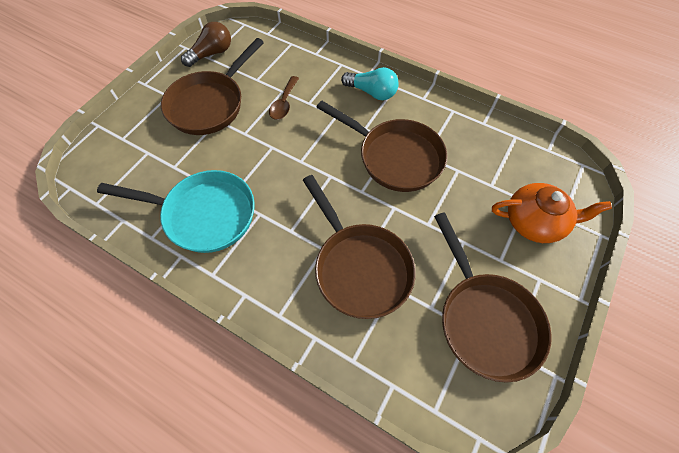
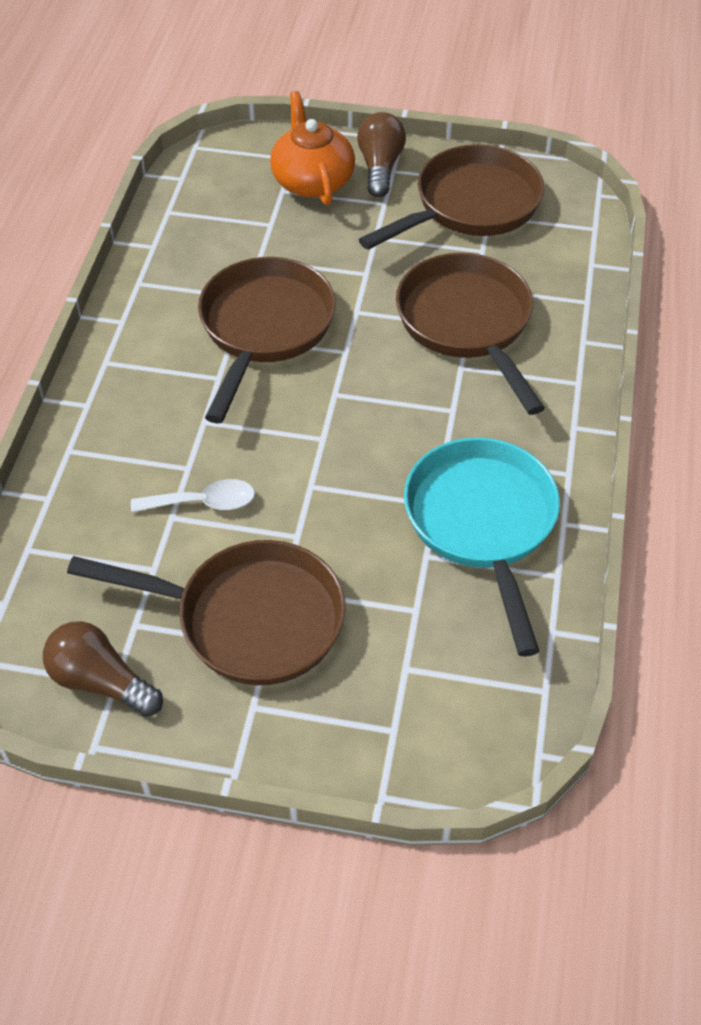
camera: 110 degrees left, 10 degrees down
brown spoon [269,76,299,120] -> white spoon [131,479,255,513]
brown pan [303,175,416,319] -> brown pan turned 60 degrees counterclockwise [396,253,545,415]
turquoise light bulb [341,67,399,100] -> none
none -> brown light bulb [357,112,406,197]

